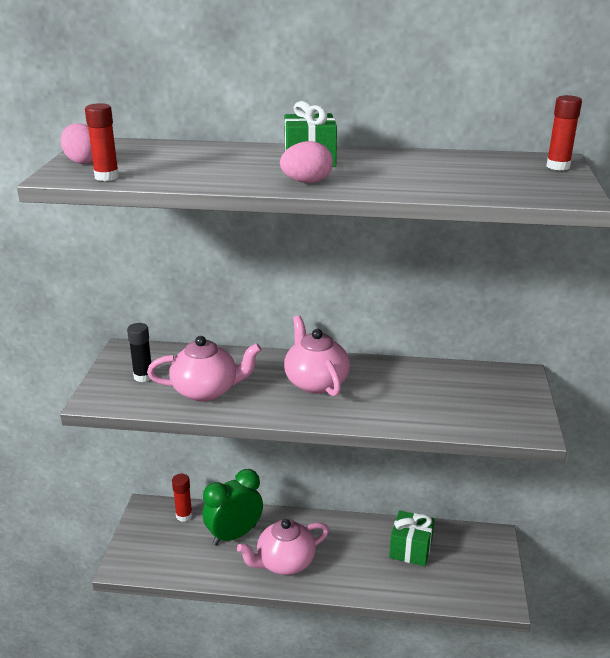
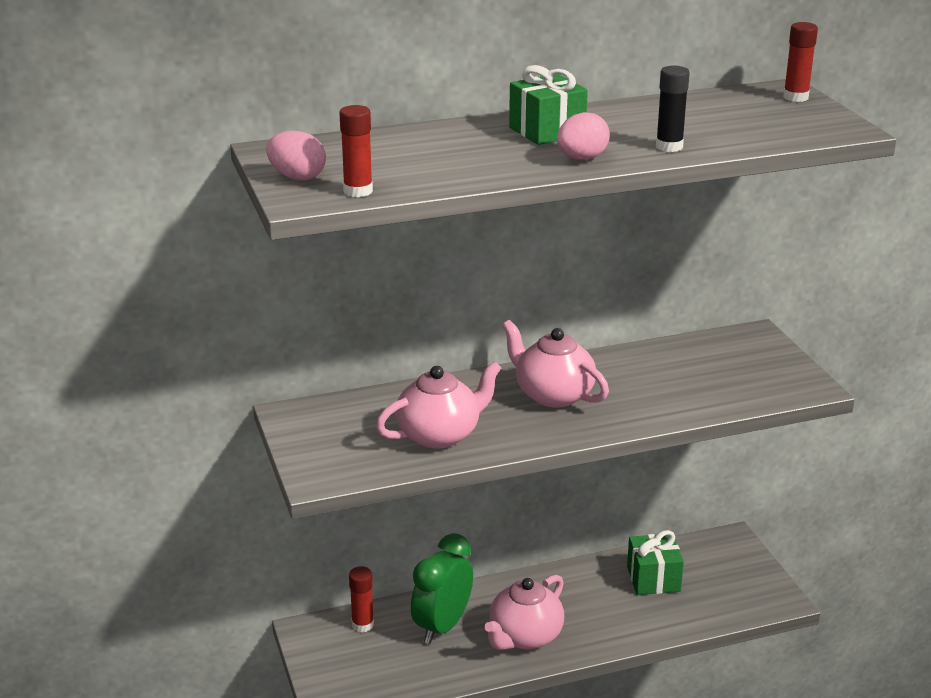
camera: 25 degrees left, 0 degrees up
black glue stick [127,323,151,382] -> black glue stick moved to [656,66,690,152]

